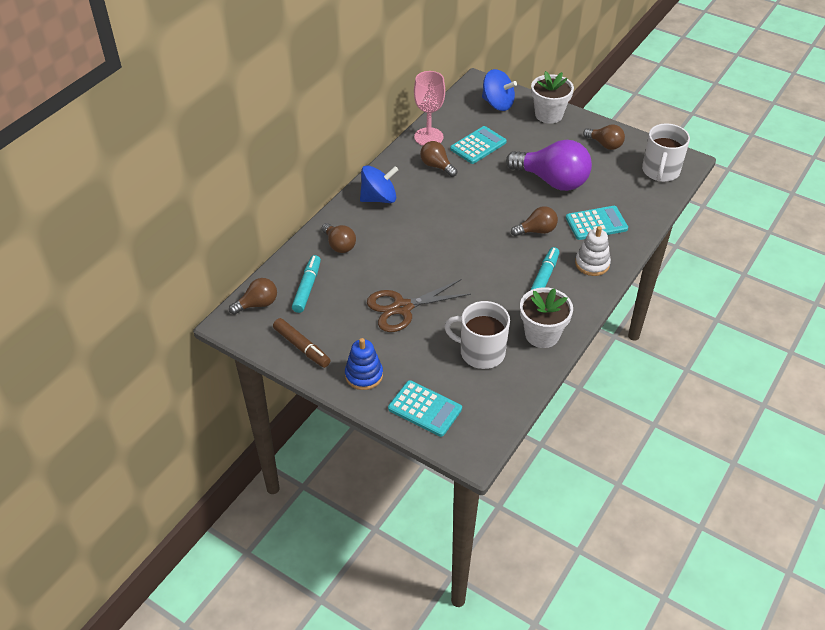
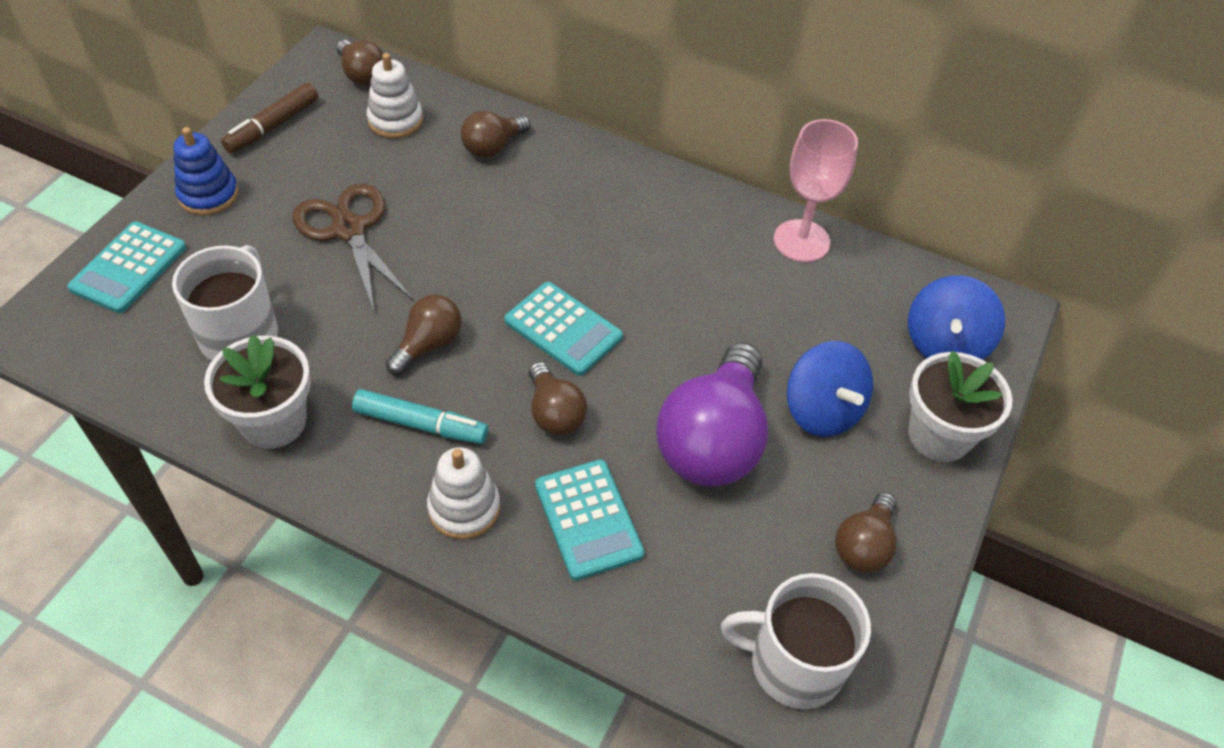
camera: 80 degrees right, 5 degrees up
turquoise marker [292,255,321,313] -> white stacking toy [366,53,423,138]
blue spinning top [360,165,398,203] -> blue spinning top moved to [787,341,873,437]
brown light bulb [420,141,458,177] -> brown light bulb moved to [386,295,462,375]
turquoise calculator [450,126,507,164] -> turquoise calculator moved to [504,282,623,376]

